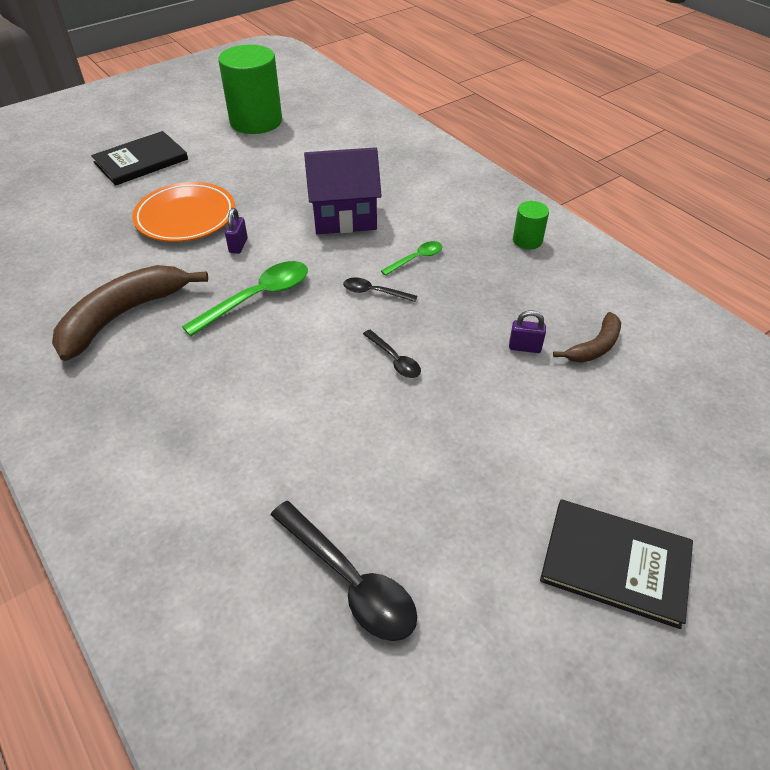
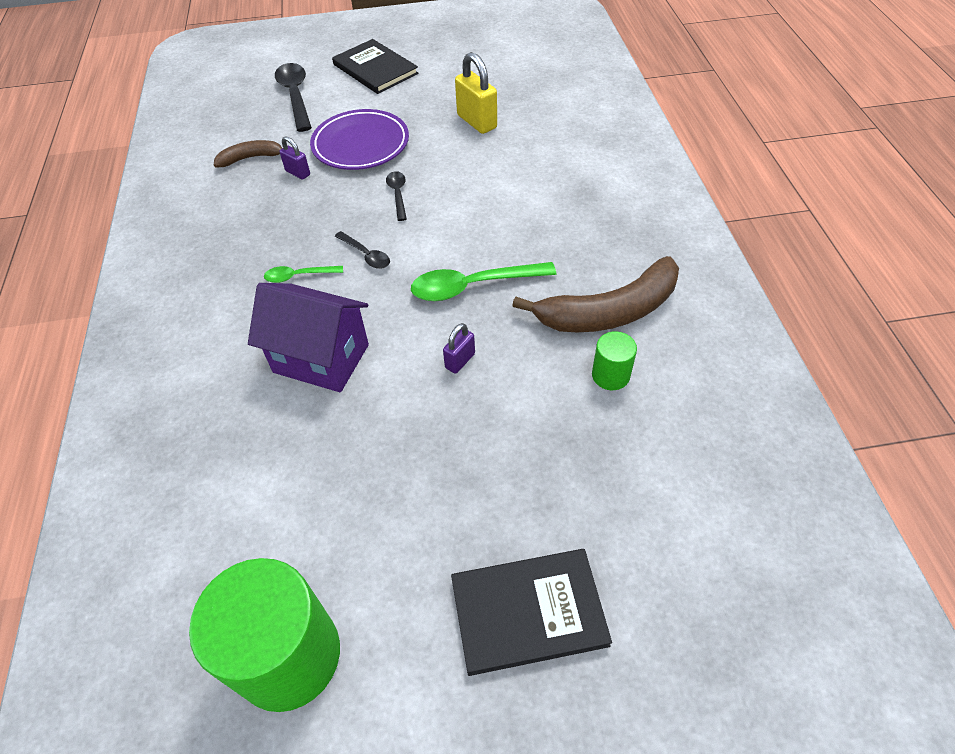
camera: 150 degrees left, 5 degrees up
orange plate [132,182,235,242] -> none
black spoon [271,501,417,641] -> black spoon moved to [275,63,312,132]
green cylinder [513,201,549,249] -> green cylinder moved to [592,331,637,390]
none -> purple plate [310,109,409,170]
none -> yellow padlock [455,52,497,134]

